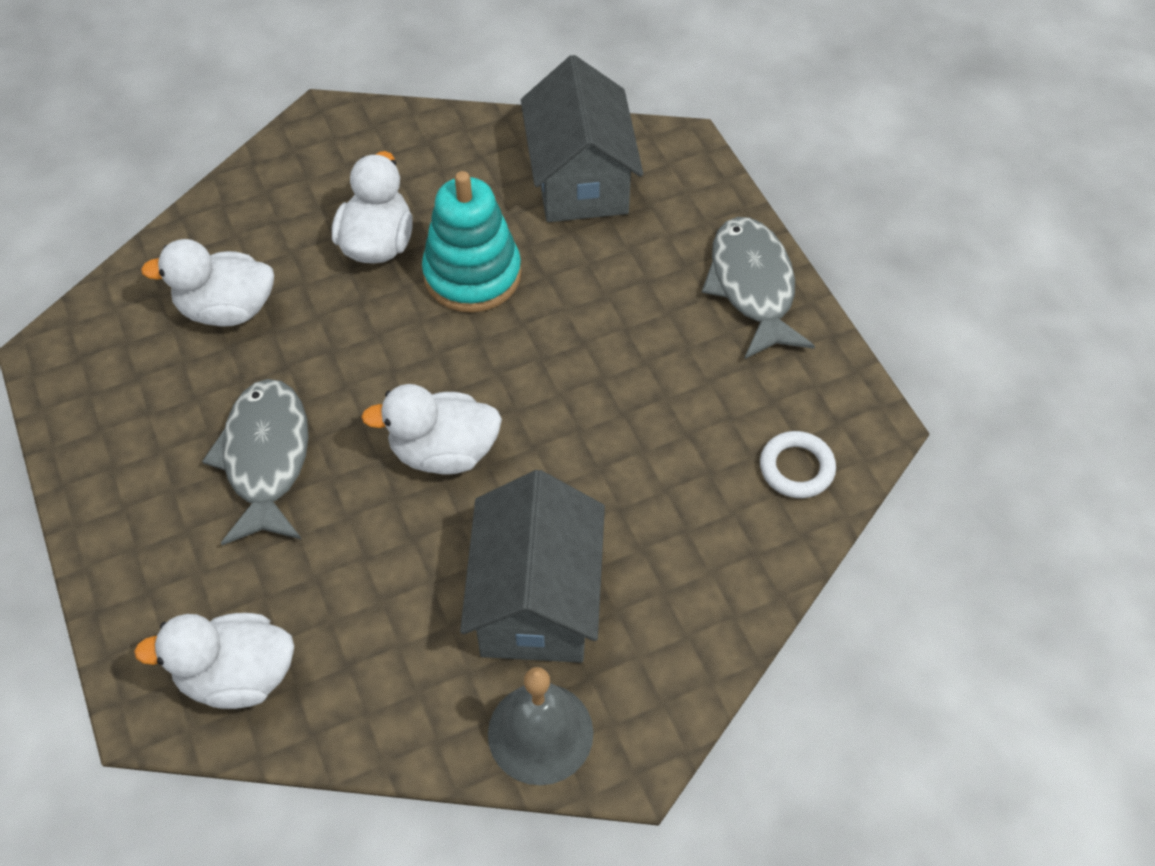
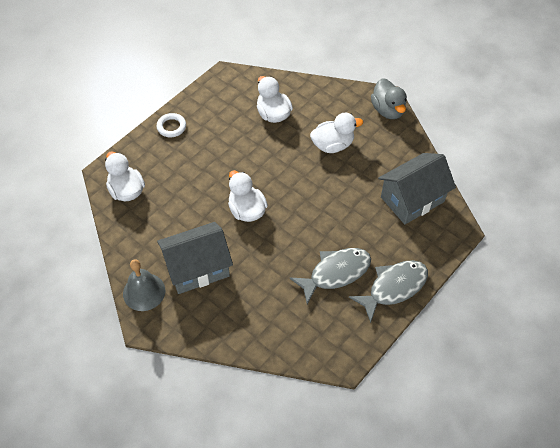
camera: 65 degrees right, 0 degrees up
grey fish [202,379,309,545] -> grey fish moved to [289,248,371,304]
turquoise stacking toy [422,171,521,312] -> none
white ring [760,431,836,498] -> white ring moved to [156,113,186,137]
none -> grey duck [371,78,407,119]

